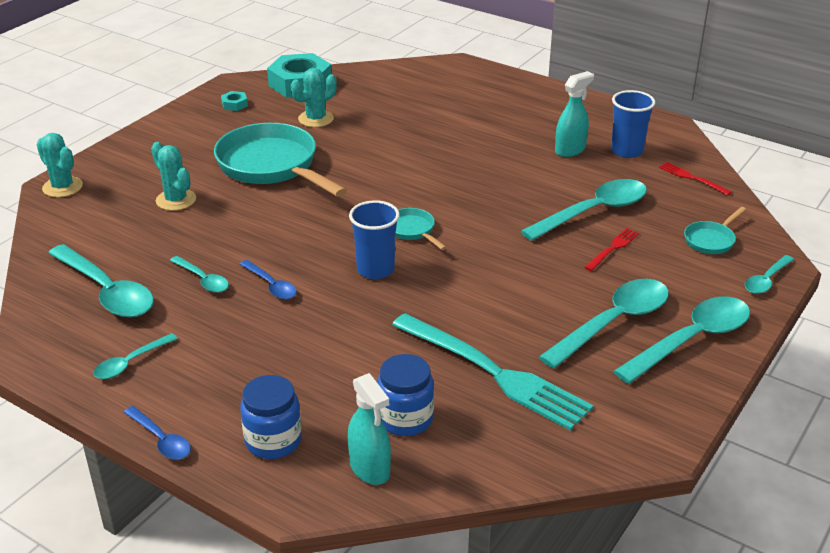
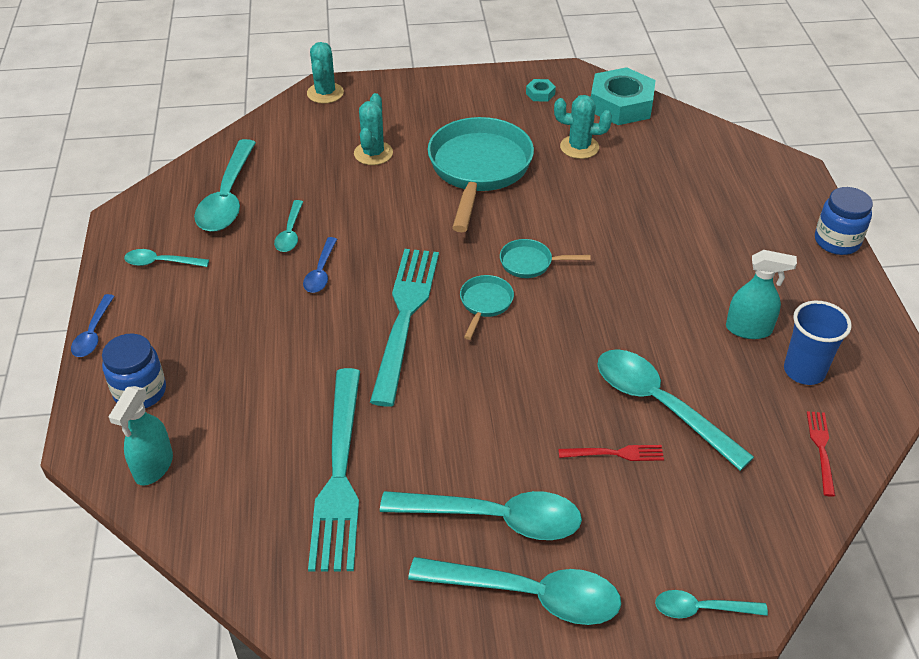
camera: 50 degrees right, 10 degrees up
blue cup [349,200,400,279] -> turquoise fork [370,249,439,407]
blue jar [377,354,434,436] -> blue jar moved to [815,187,873,255]
turquoise spoon [521,179,647,241] -> turquoise spoon turned 150 degrees counterclockwise [597,349,754,471]
turquoise pan [684,207,746,254] -> turquoise pan moved to [500,239,591,278]

